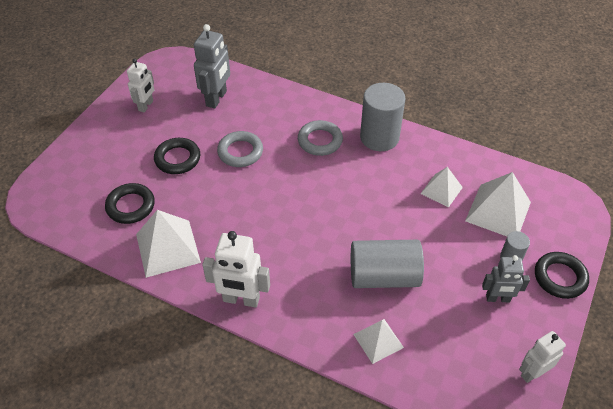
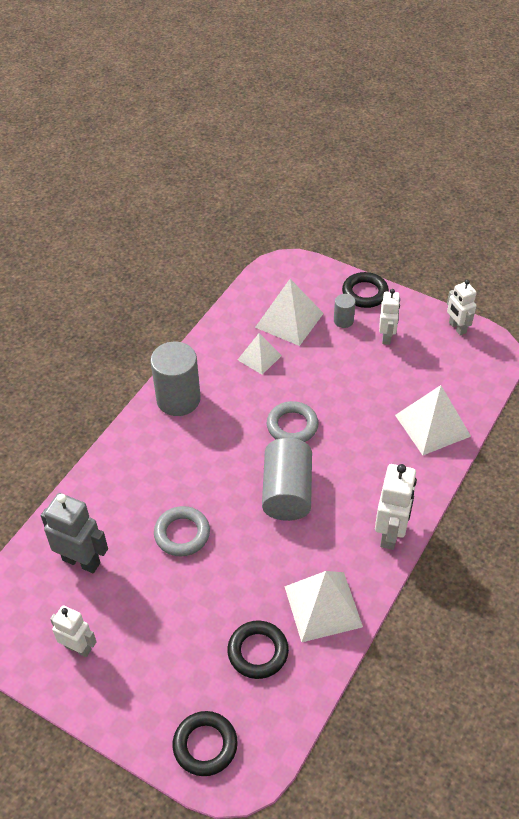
camera: 85 degrees left, 0 degrees up
black ring [154,138,200,174] -> black ring moved to [173,711,238,776]
grey ring [298,120,343,156] -> grey ring moved to [267,401,318,442]
grey cylinder [351,240,424,288] -> grey cylinder moved to [262,438,312,521]
white pyramid [353,319,404,364] -> white pyramid [395,385,471,455], size x1.64
grey robot [482,255,530,302] -> white robot [379,289,400,345]

